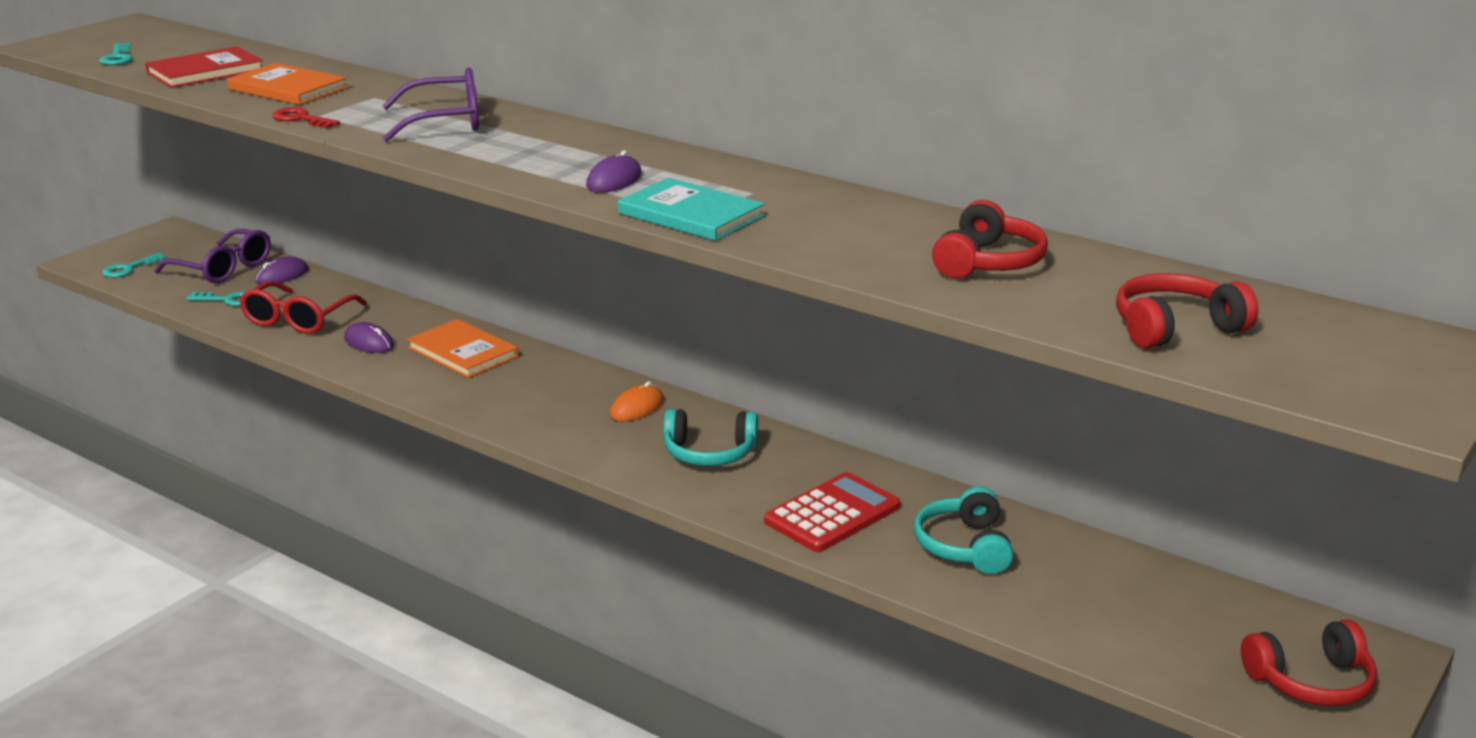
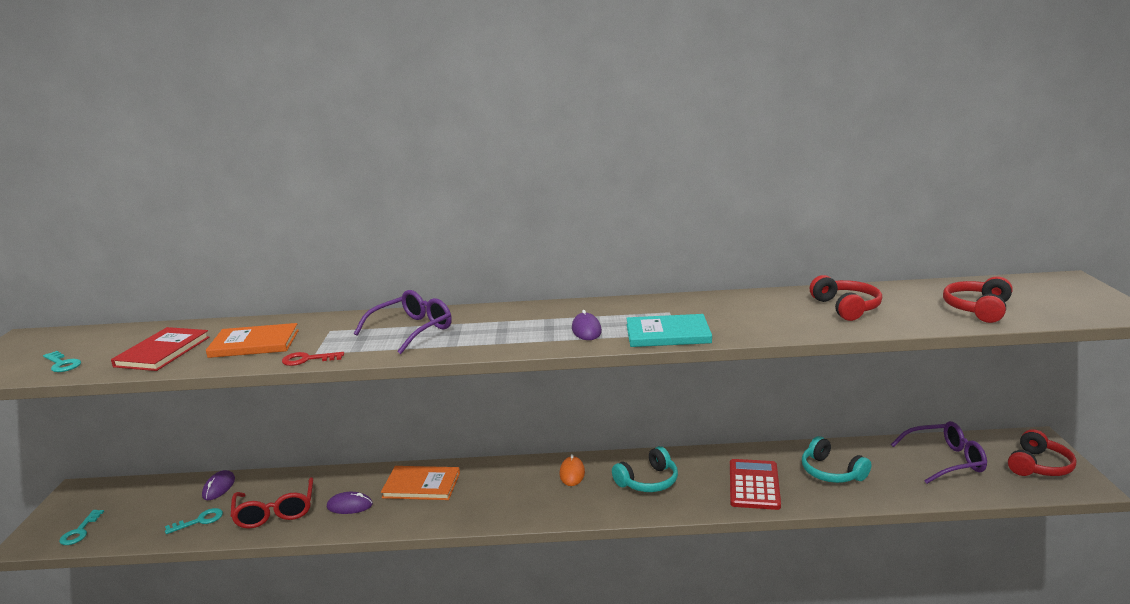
camera: 35 degrees left, 5 degrees down
purple glasses [154,229,271,283] -> purple glasses moved to [891,421,987,484]

